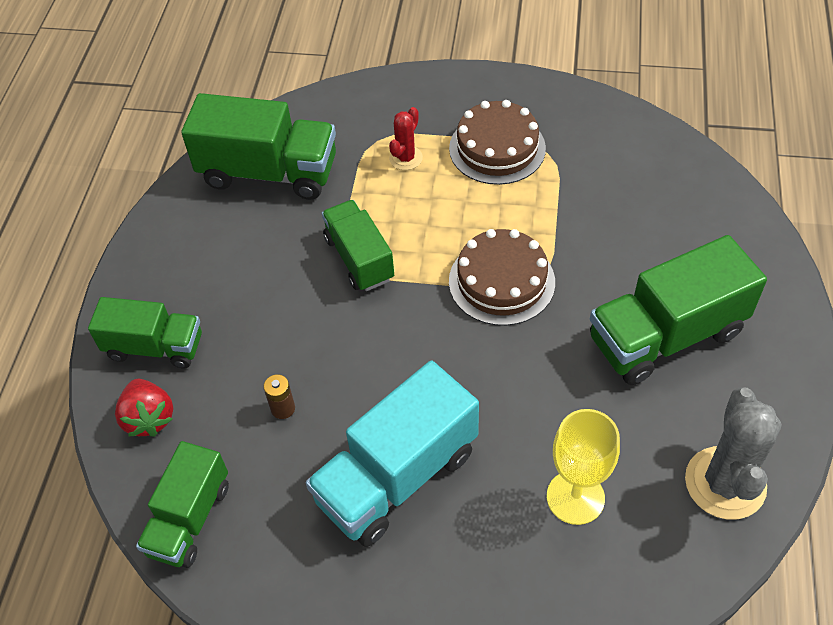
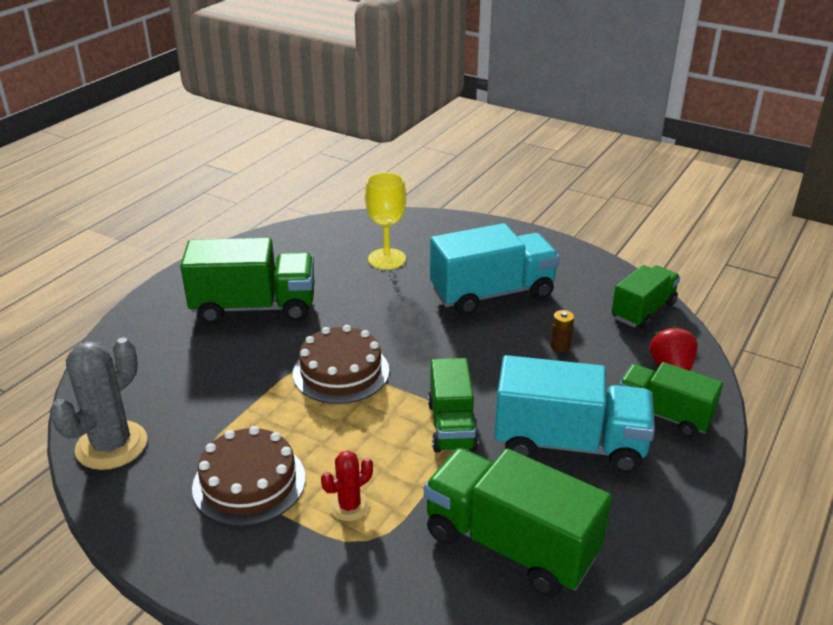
camera: 160 degrees left, 20 degrees down
grey cactus [685,387,782,519] -> grey cactus moved to [50,338,147,470]
none -> turquoise truck [494,355,655,473]

